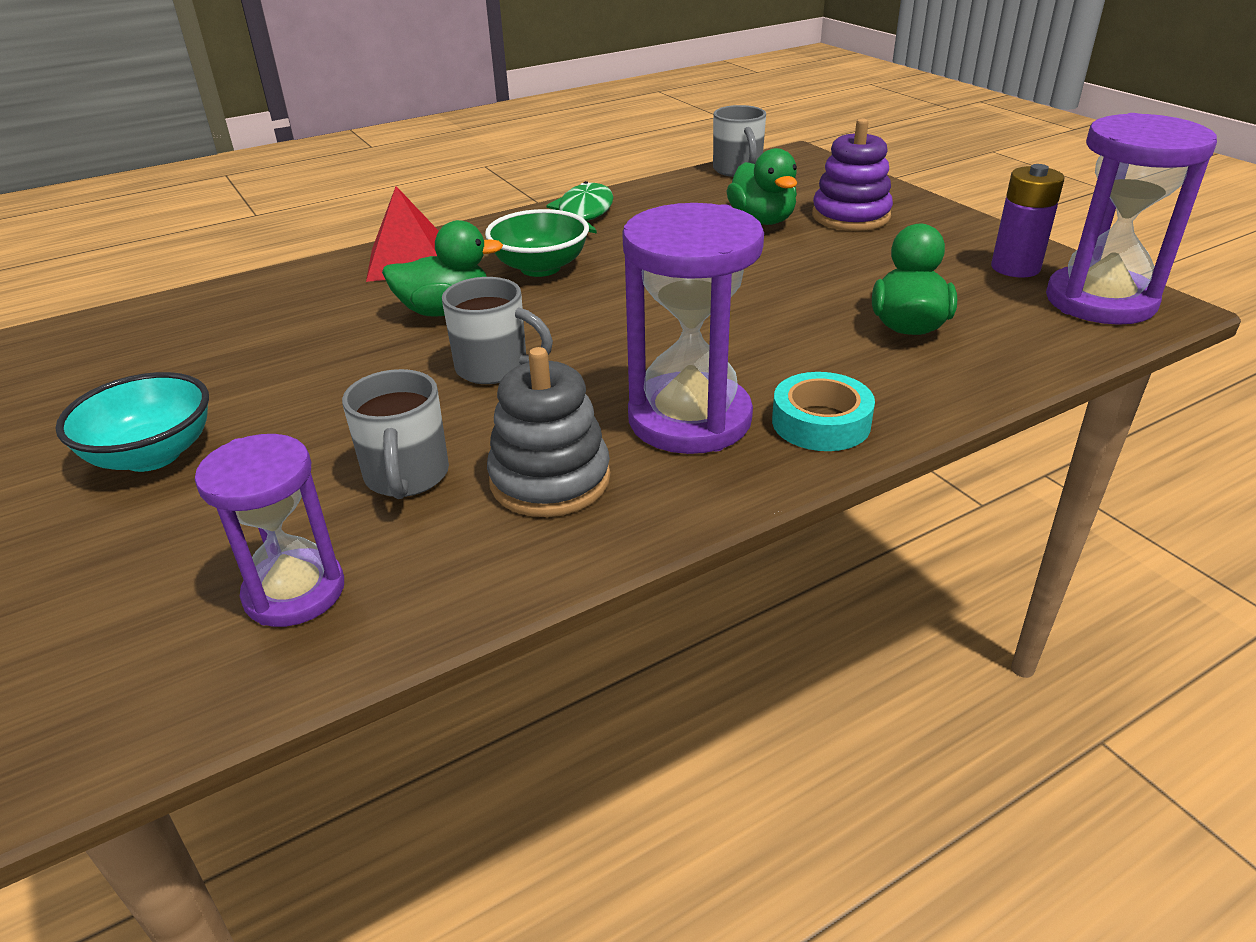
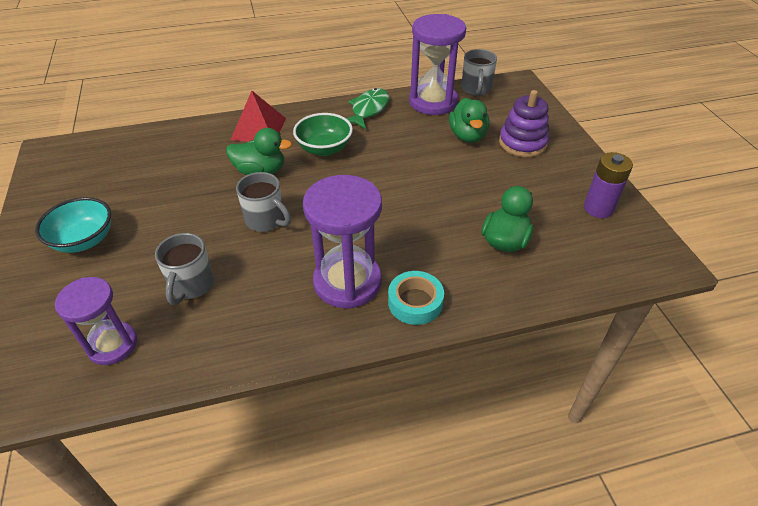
camera: 15 degrees right, 10 degrees up
grey stacking toy [487,347,610,517] -> none
purple hourglass [1046,113,1217,325] -> purple hourglass moved to [409,14,466,115]

